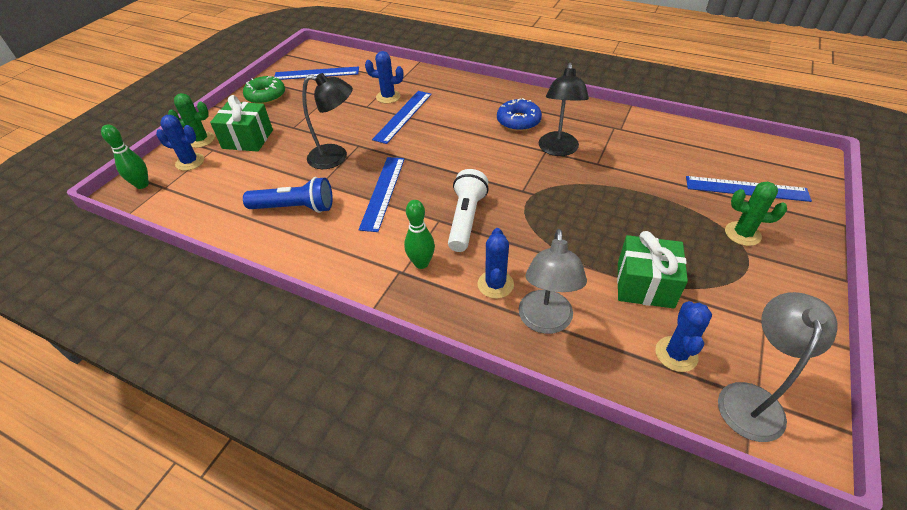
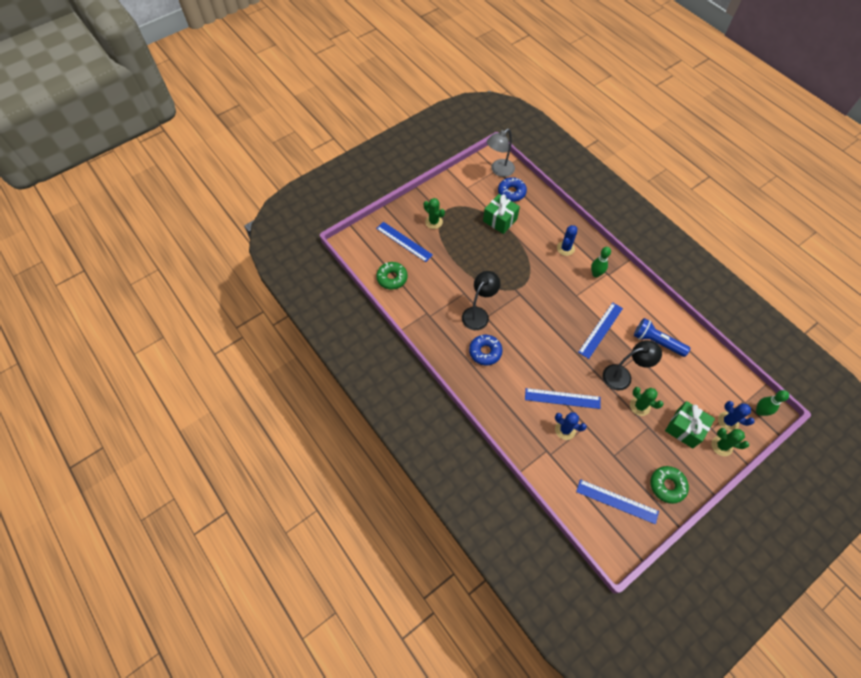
camera: 155 degrees left, 15 degrees up
black lamp [302,73,353,169] -> black lamp turned 135 degrees clockwise [603,340,662,391]
blue ruler [372,91,432,144] -> blue ruler turned 45 degrees clockwise [525,388,600,409]
white flashlight [448,169,489,252] -> none
grey lamp [519,229,587,334] -> none
blue cactus [655,301,712,372] -> blue donut [498,177,527,202]
none -> green donut [376,262,408,290]
none -> green cactus [630,387,664,416]

